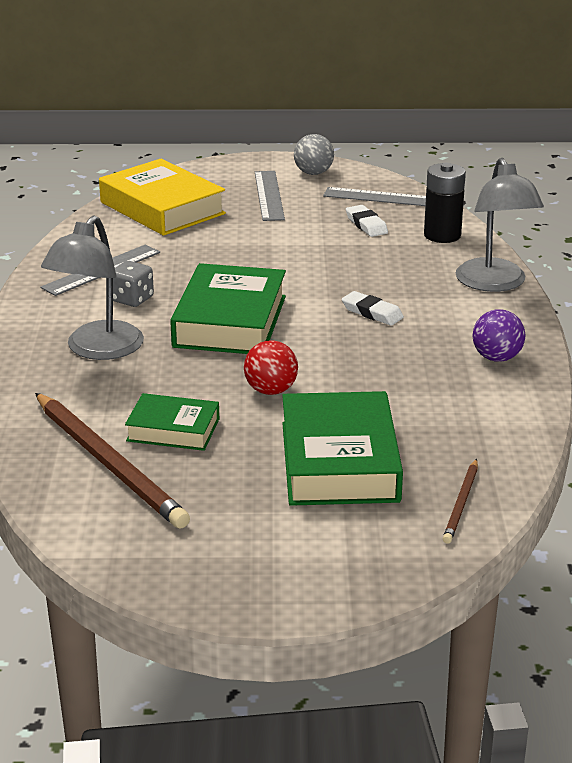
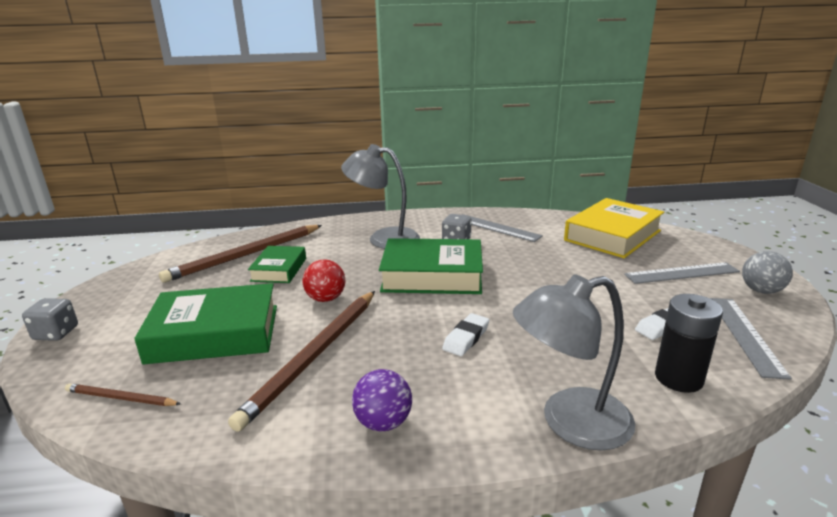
camera: 85 degrees right, 5 degrees down
none -> grey dice [22,298,78,341]
none -> brown pencil [228,291,375,432]

